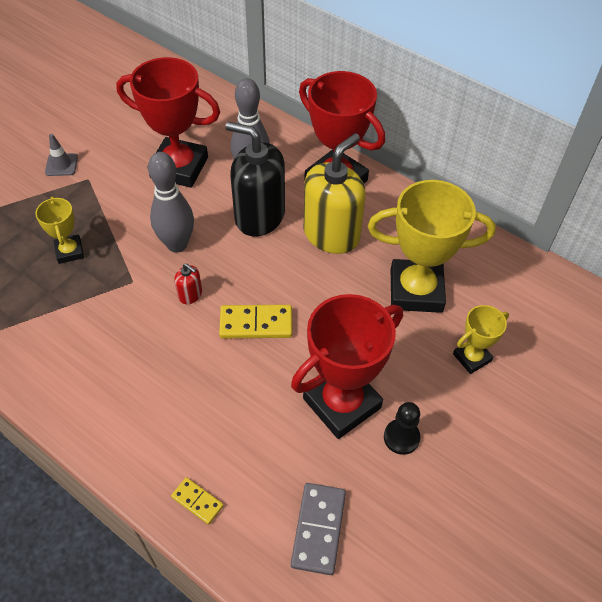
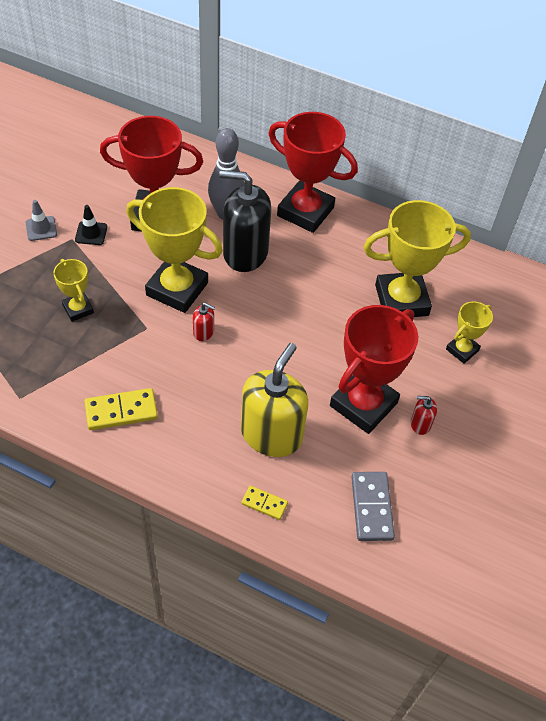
camera: 15 degrees left, 0 degrees up
grey bowling pin [148,152,194,253] -> yellow trophy [126,187,223,313]
yellow domino [219,305,292,338] -> yellow domino moved to [84,388,158,430]
yellow soap dispenser [303,133,366,254] -> yellow soap dispenser moved to [241,343,308,457]
black pawn [384,402,420,455] -> red soap dispenser [411,396,437,435]
none -> black traffic cone [75,205,108,245]

